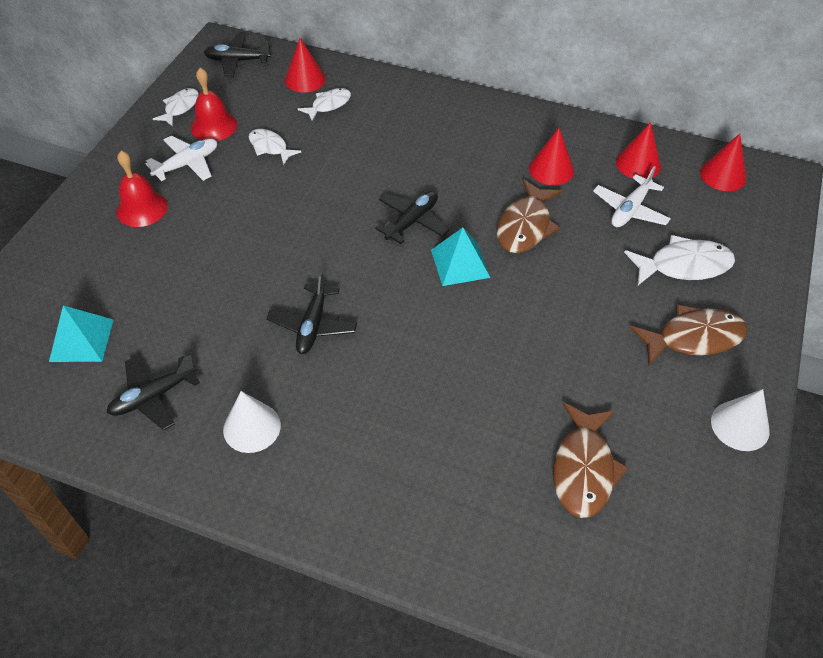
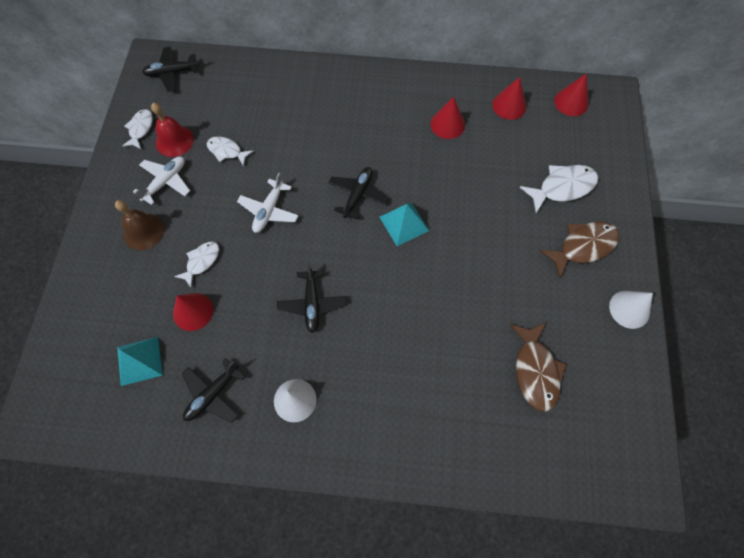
camera: 15 degrees left, 15 degrees up
red bell [116,151,168,227] -> brown bell [115,200,164,250]
red cone [285,38,326,92] -> red cone moved to [173,293,213,331]
white fish [298,88,351,121] -> white fish moved to [174,241,219,288]
brown fish [497,179,562,253] -> none
white plane [593,166,671,227] -> white plane moved to [237,173,299,233]

